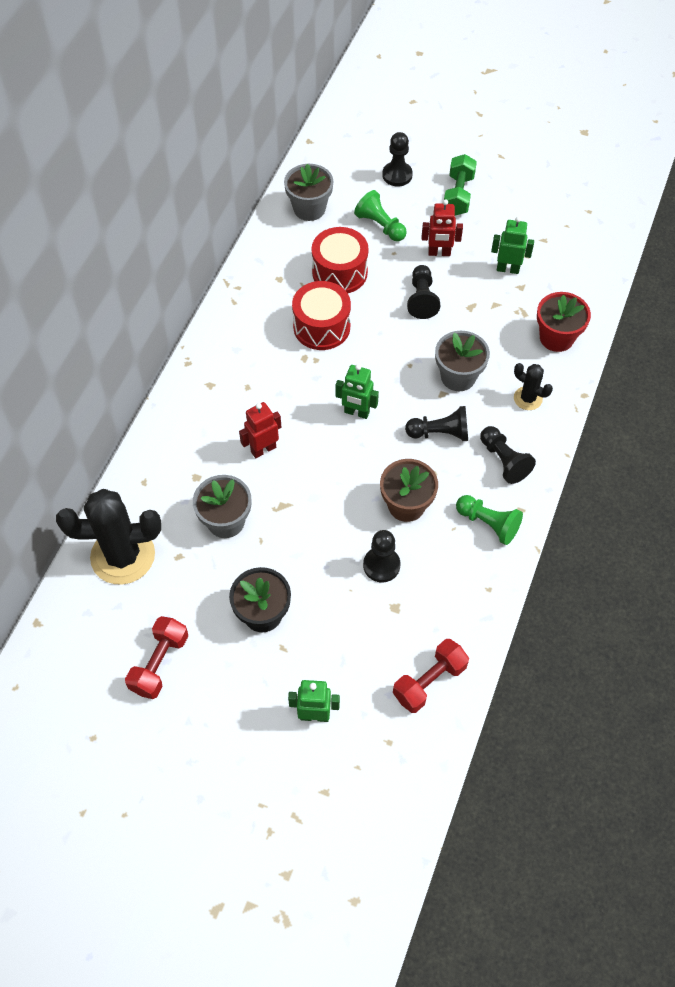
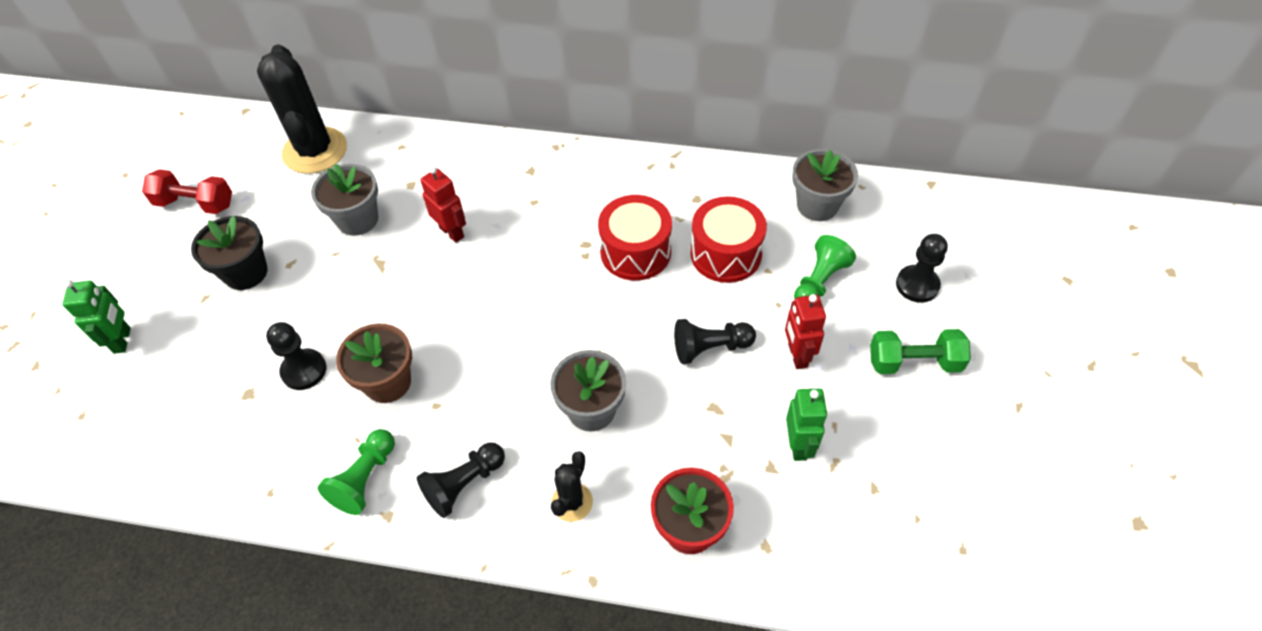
camera: 80 degrees right, 5 degrees down
green robot [335,364,379,419] -> none
red dumbbell [393,639,469,713] -> none
black pawn [405,406,468,441] -> none

